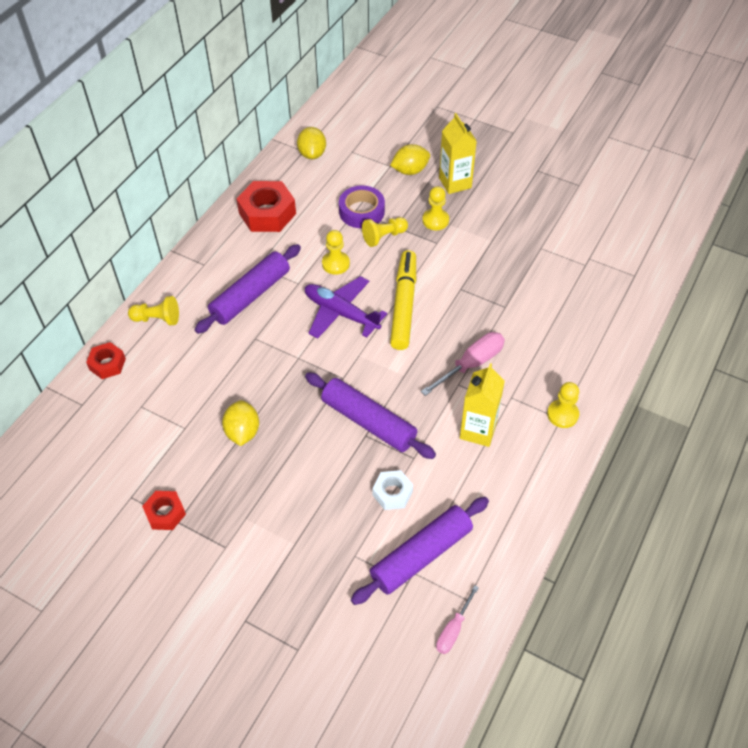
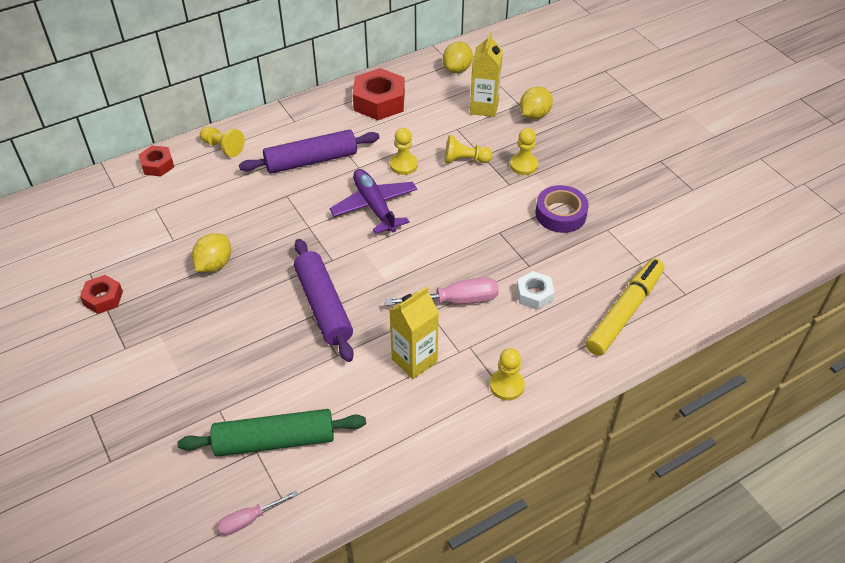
camera: 30 degrees right, 5 degrees down
purple tape [339,186,385,228] -> purple tape moved to [535,185,589,233]
purple rolling pin [351,497,489,605] -> green rolling pin [178,409,366,457]
white nut [372,470,413,510] -> white nut moved to [516,271,555,310]
yellow lemon [390,144,430,175] -> yellow lemon turned 60 degrees counterclockwise [520,87,553,119]
yellow marker [390,250,416,350] -> yellow marker moved to [586,258,664,356]
yellow carton [439,113,477,194] -> yellow carton moved to [470,33,503,117]

